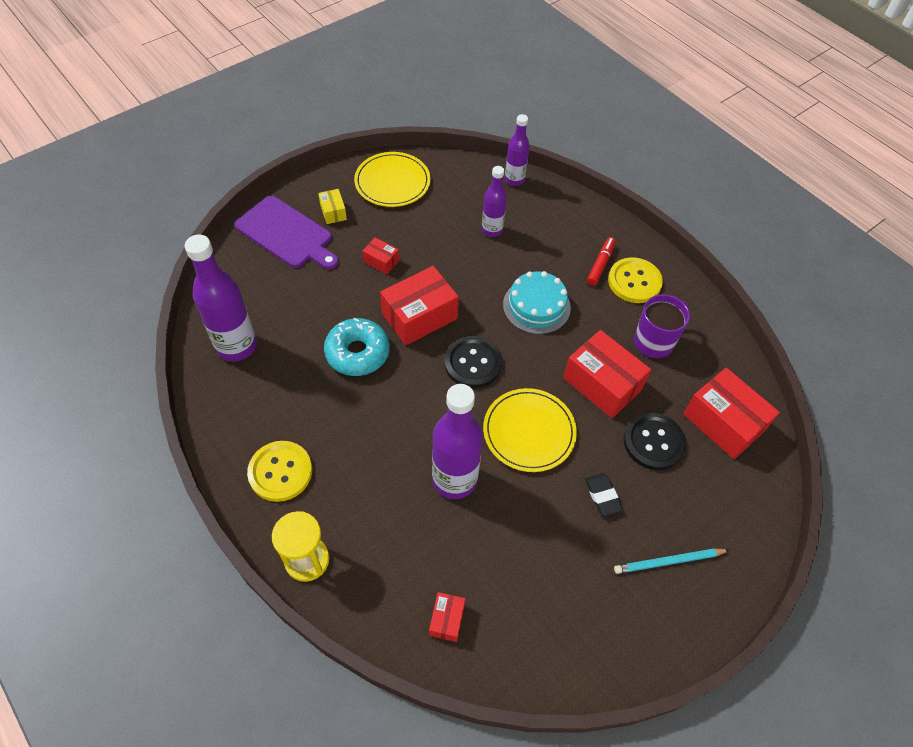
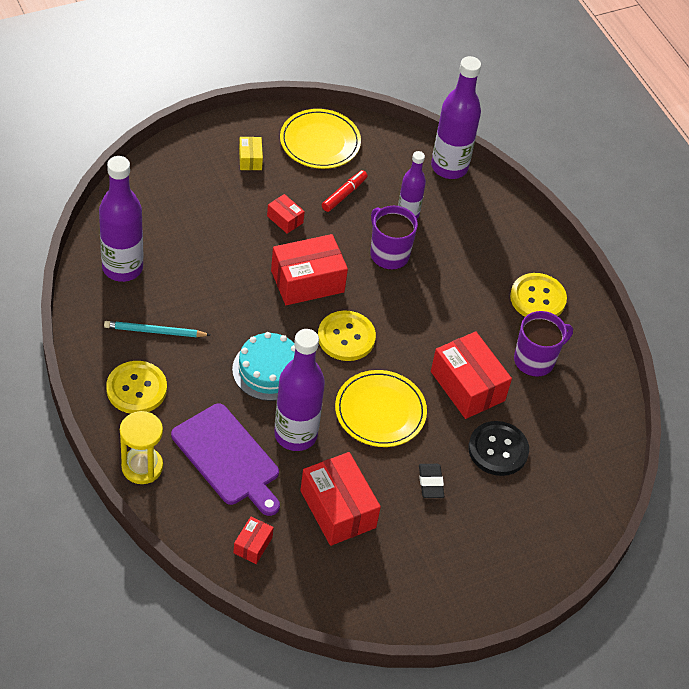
camera: 10 degrees right, 5 degrees down
purple cutting board [235,196,339,269] -> purple cutting board moved to [171,404,280,516]
turquoise donut [324,318,390,376] -> none
black button [445,336,502,388] -> yellow button [318,310,376,361]
turquoise cake [503,271,571,334] -> turquoise cake moved to [232,332,295,401]
purple bottle [505,114,530,186] -> purple bottle [431,56,481,179], size x1.71
red marker [587,237,616,286] -> red marker moved to [322,170,368,212]
turquoise pencil [614,549,729,574] -> turquoise pencil moved to [104,321,210,337]
red box [683,368,780,459] -> red box moved to [300,452,381,546]
none -> purple mug [370,206,418,270]

